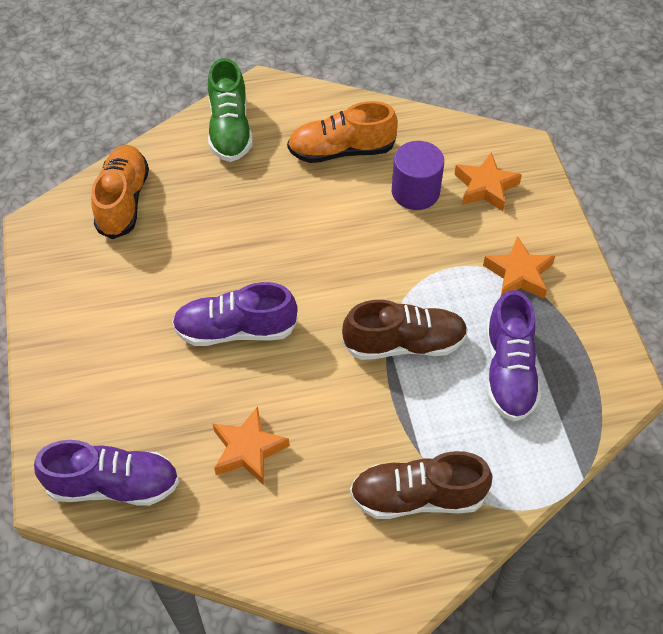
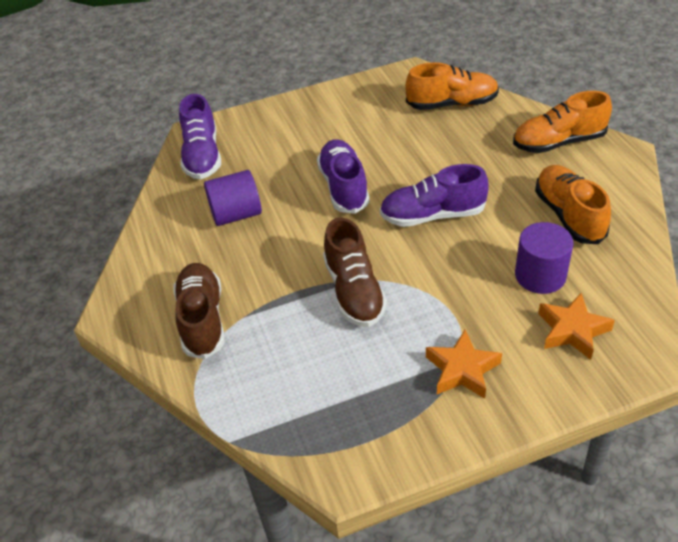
camera: 85 degrees right, 10 degrees down
green shoe [208,58,253,162] -> orange shoe [513,91,612,153]
orange star [213,407,290,485] -> purple cylinder [204,170,262,226]
purple shoe [486,290,541,421] -> purple shoe moved to [380,164,489,227]

